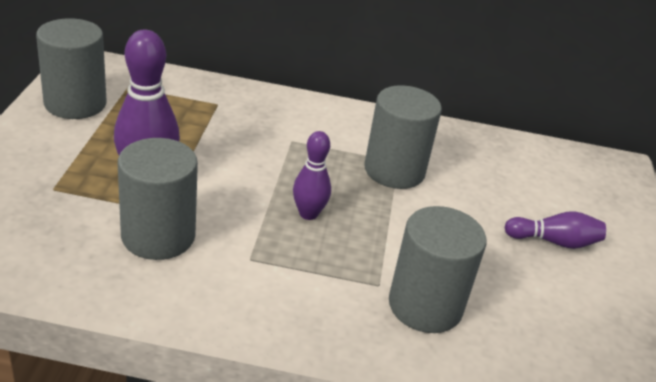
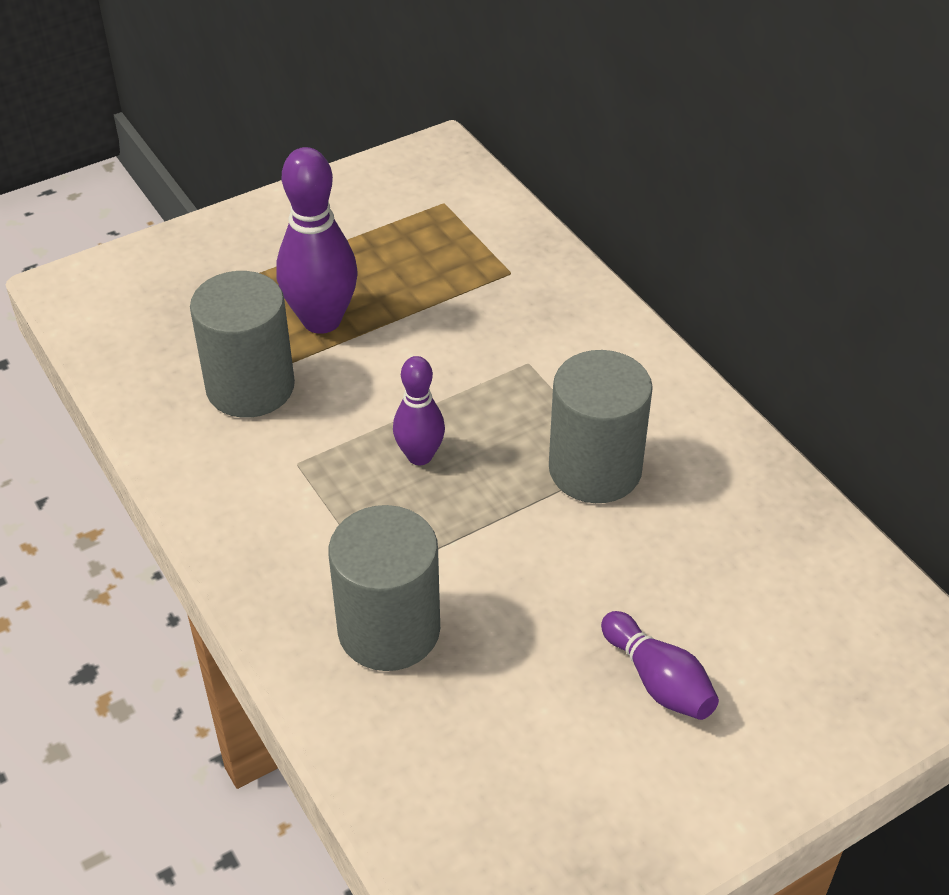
camera: 55 degrees right, 10 degrees up
grey cylinder [36,19,107,119] -> none

